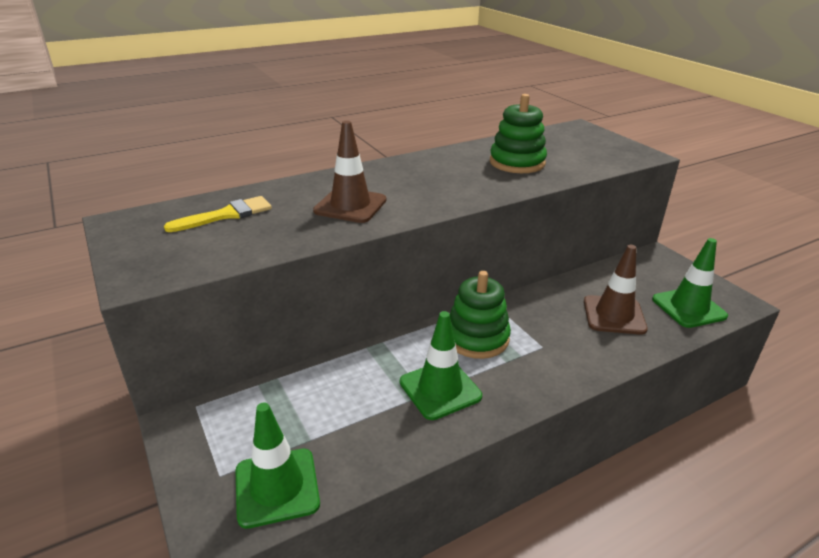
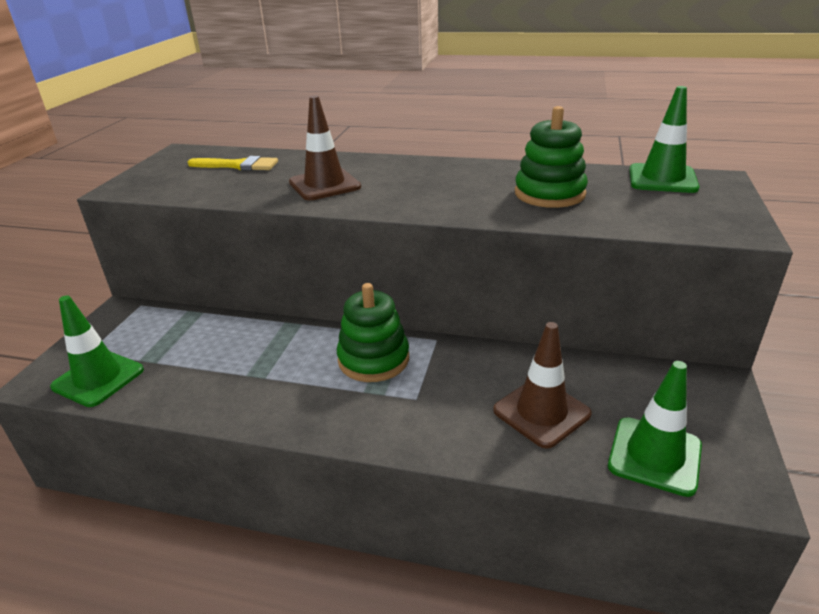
camera: 45 degrees right, 0 degrees up
green traffic cone [400,311,482,420] -> green traffic cone moved to [629,86,700,193]

